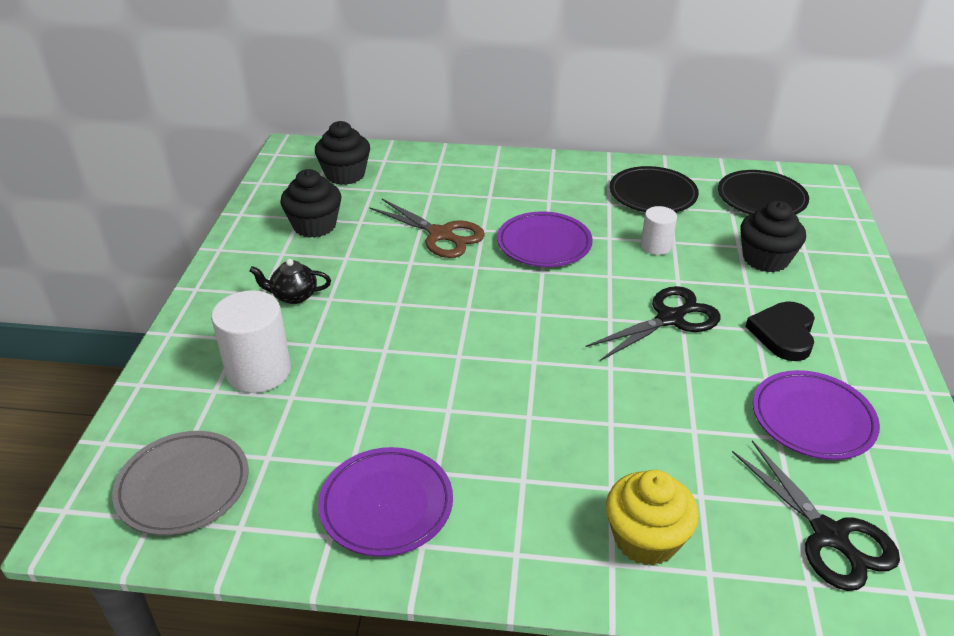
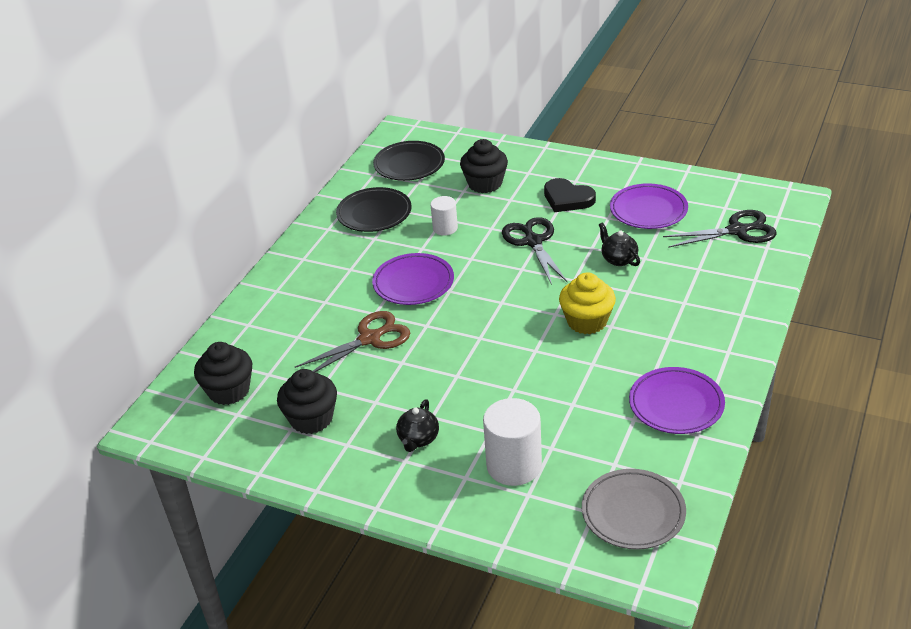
camera: 70 degrees left, 0 degrees up
yellow cupcake [606,470,699,566] -> yellow cupcake moved to [559,272,616,334]
none -> black teapot [599,222,640,266]

